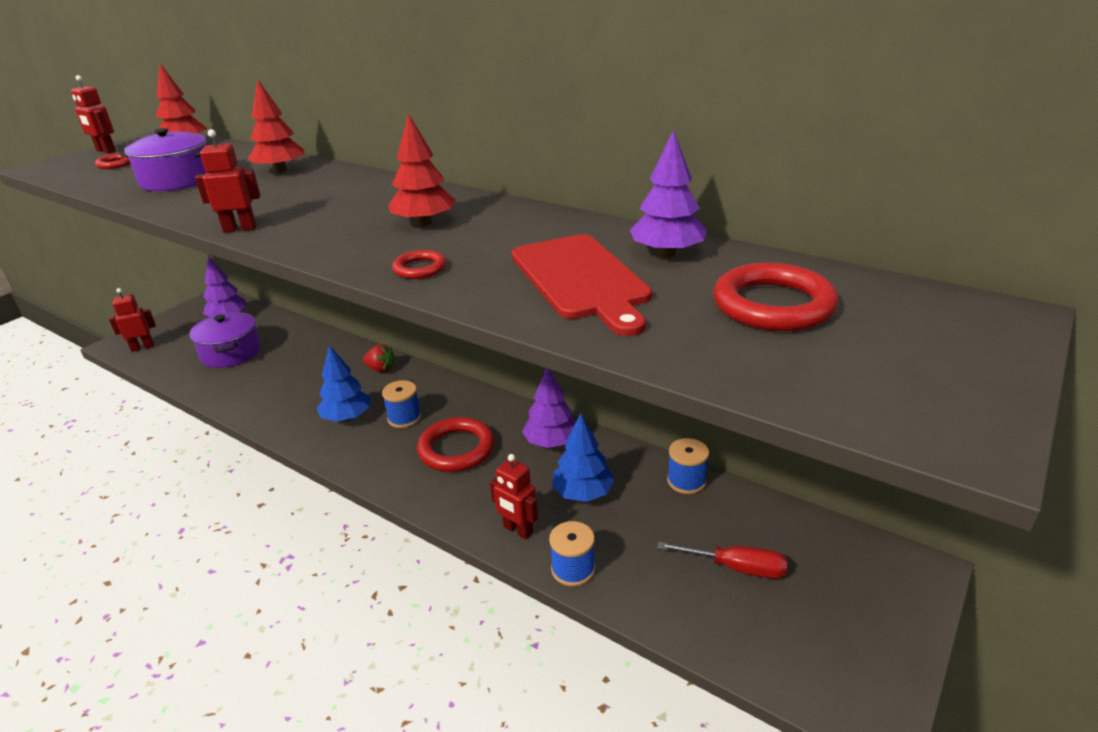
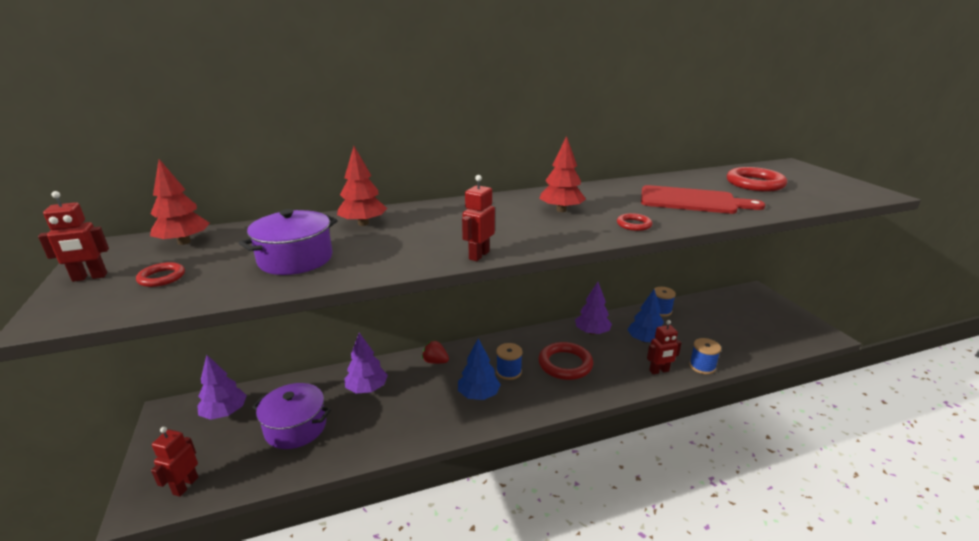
camera: 55 degrees left, 5 degrees down
red strawberry [363,344,396,373] -> red strawberry turned 120 degrees counterclockwise [422,340,449,364]
purple tree [630,130,707,257] -> purple tree moved to [344,333,388,394]
red screwdriver [657,542,787,579] -> none

